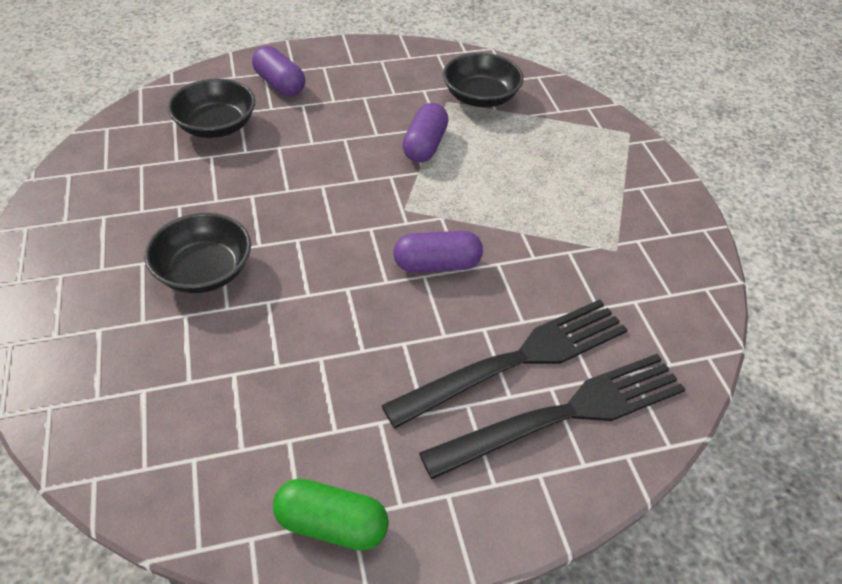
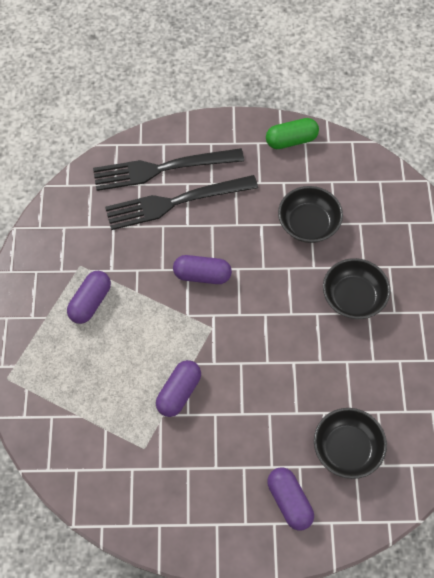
camera: 165 degrees left, 15 degrees up
green capsule [273,479,389,551] -> green capsule turned 45 degrees counterclockwise [266,118,319,149]
black bowl [443,53,524,107] -> black bowl moved to [278,186,343,243]
none -> purple capsule [67,271,111,324]

